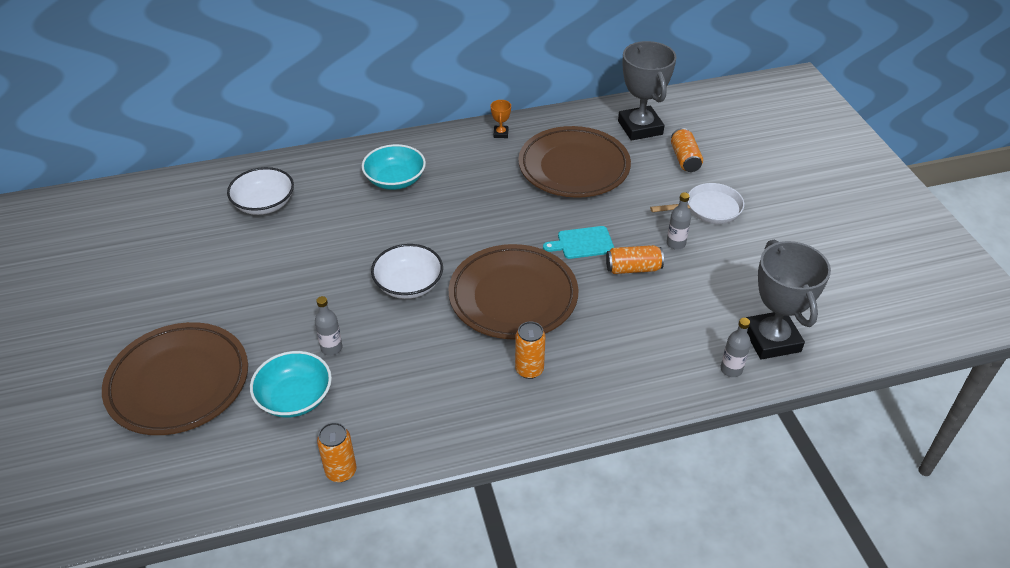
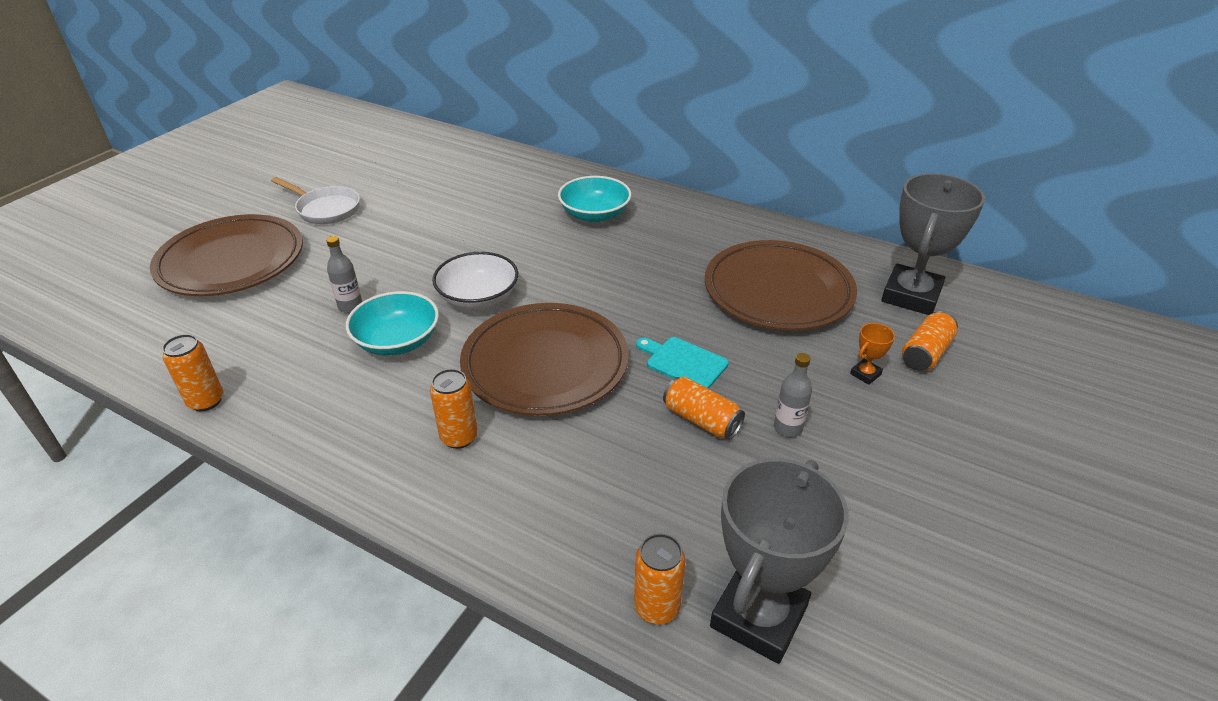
camera: 45 degrees right, 5 degrees down
white bowl [227,167,294,215] -> none
turquoise bowl [250,351,332,418] -> turquoise bowl moved to [346,291,439,356]
orange trophy [491,100,511,138] -> orange trophy moved to [850,323,895,385]
white pan [650,183,744,224] -> white pan moved to [271,177,360,224]
grey bottle [720,318,751,377] -> orange can [634,533,686,624]

